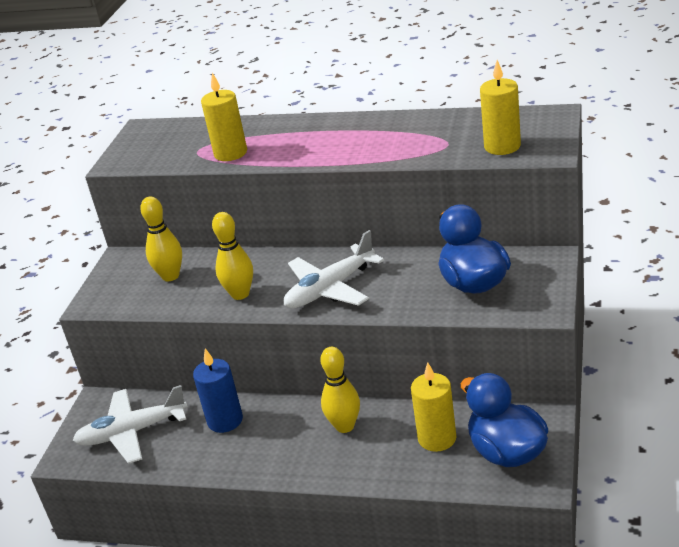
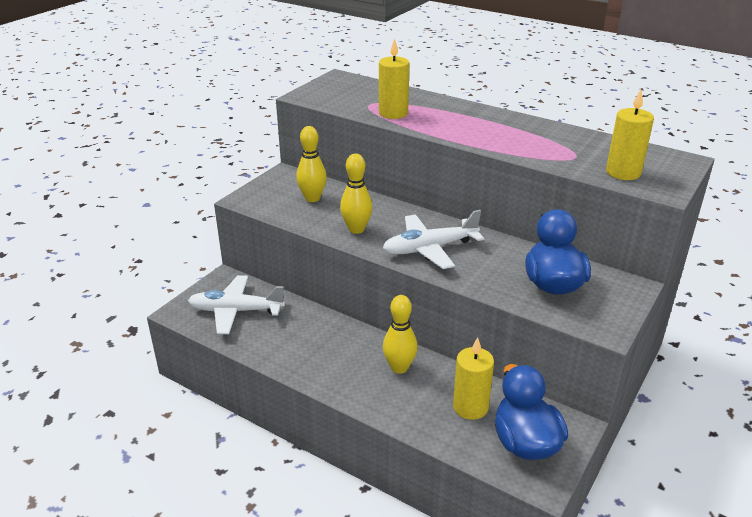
camera: 15 degrees right, 0 degrees up
blue candle [193,349,243,433] -> none

